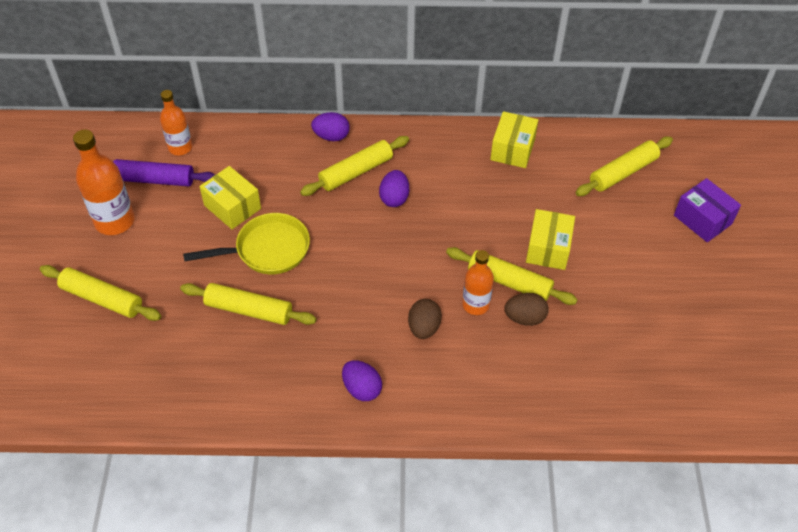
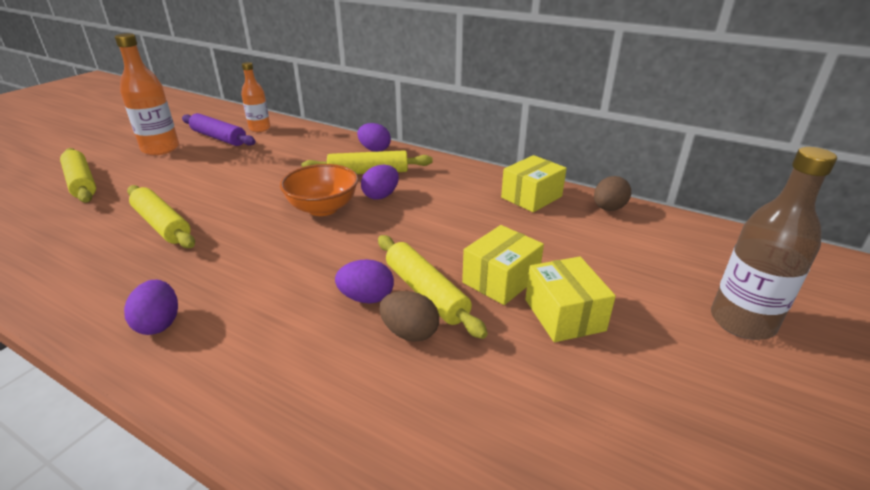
camera: 30 degrees right, 20 degrees down
yellow pan [183,213,310,274] -> none
yellow box [199,166,261,229] -> yellow box moved to [525,257,616,342]
brown egg [408,299,442,339] -> brown egg moved to [594,176,631,211]
orange bottle [462,250,494,315] -> purple egg [335,259,394,304]
yellow rolling pin [576,137,673,196] -> none
purple box [674,178,741,242] -> brown bottle [711,147,837,340]
none -> orange bowl [280,164,358,216]

